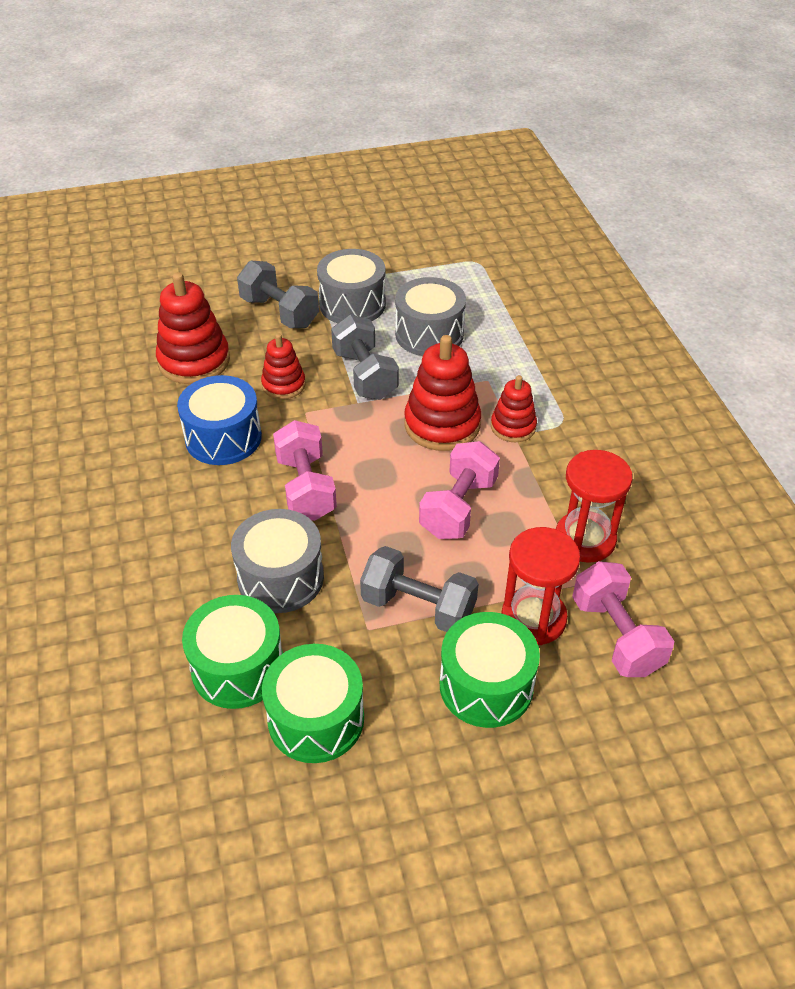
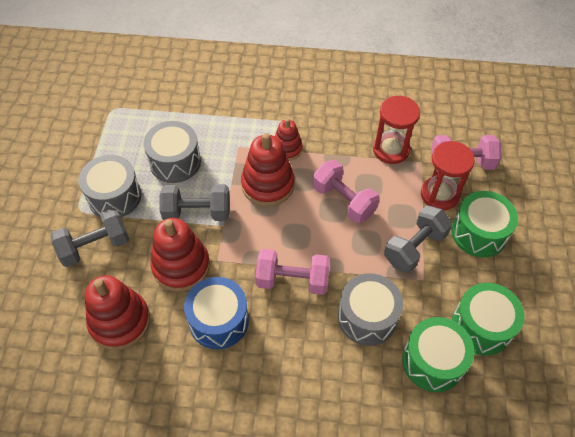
camera: 70 degrees left, 10 degrees up
red stacking toy [261,334,306,399] -> red stacking toy [150,218,210,292], size x1.68

